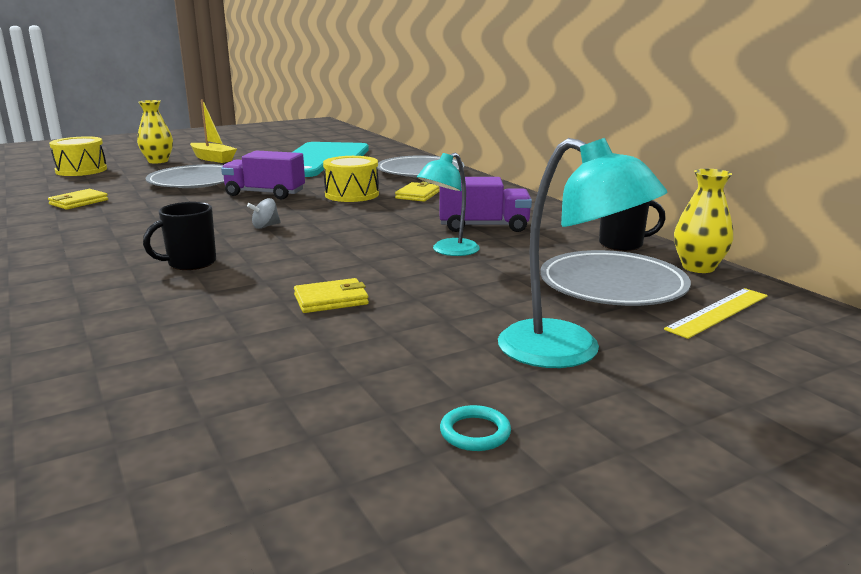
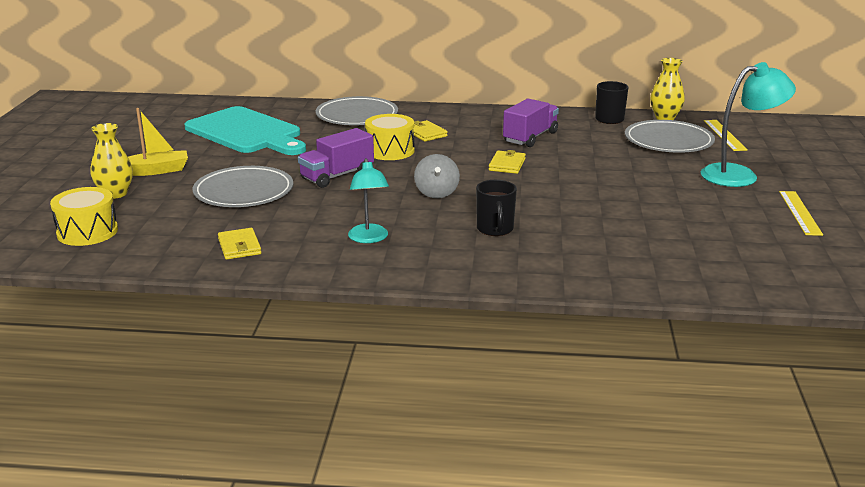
camera: 55 degrees left, 5 degrees up
grey spinning top [247,198,281,229] -> grey spinning top [414,154,460,198], size x1.57
yellow wallet [294,278,369,313] -> yellow wallet moved to [489,150,526,174]
turquoise lamp [417,152,480,256] -> turquoise lamp moved to [348,158,389,243]
turquoise ring [440,405,511,451] -> yellow ruler [779,191,823,236]

